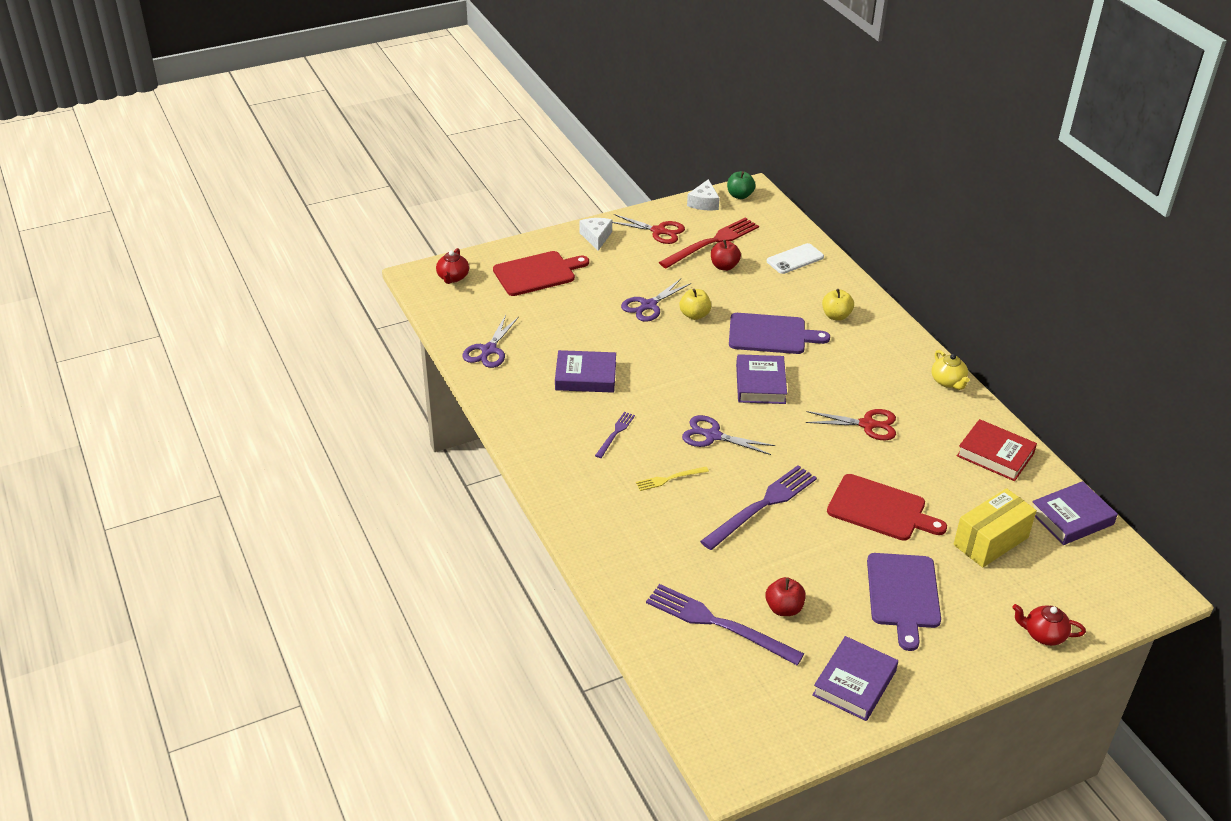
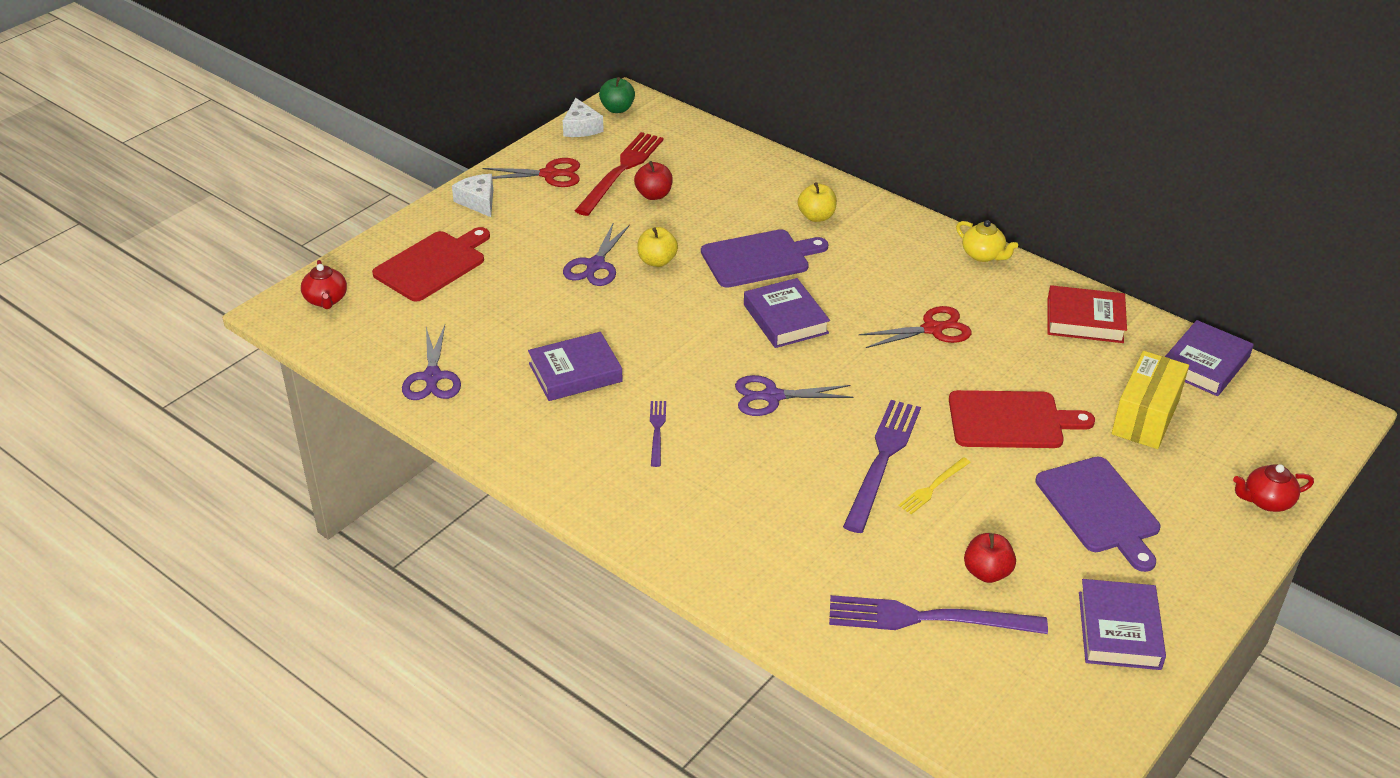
camera: 25 degrees left, 0 degrees up
yellow fork [636,467,709,491] -> yellow fork moved to [899,457,971,514]
white phone [767,243,824,274] -> none

